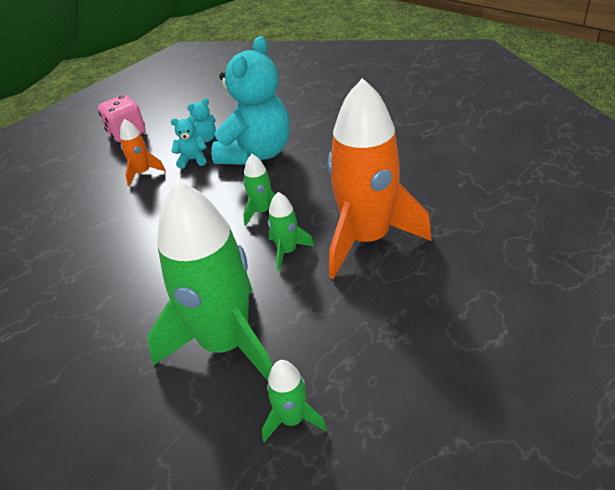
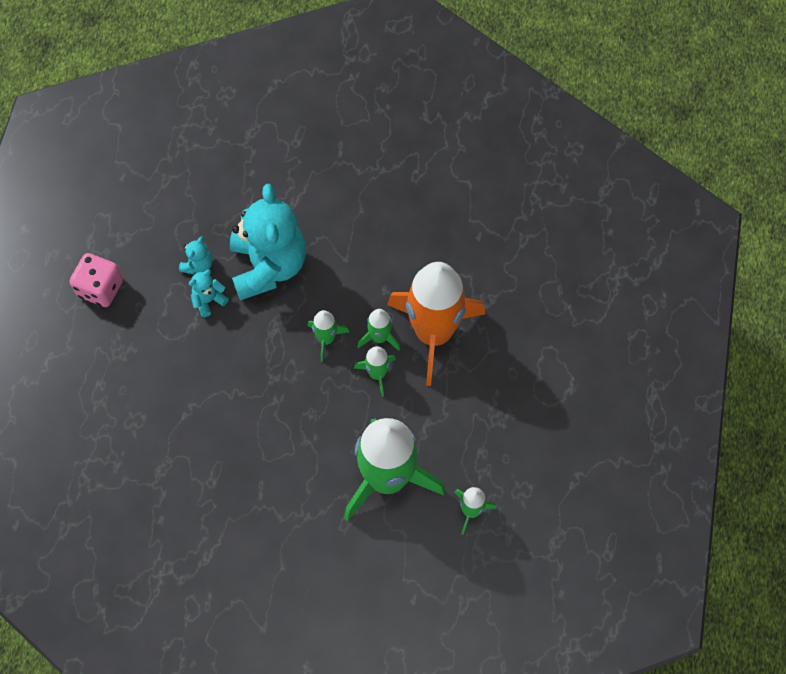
camera: 35 degrees left, 25 degrees up
orange rocket [120,119,166,186] -> none
none -> green rocket [357,309,400,351]

